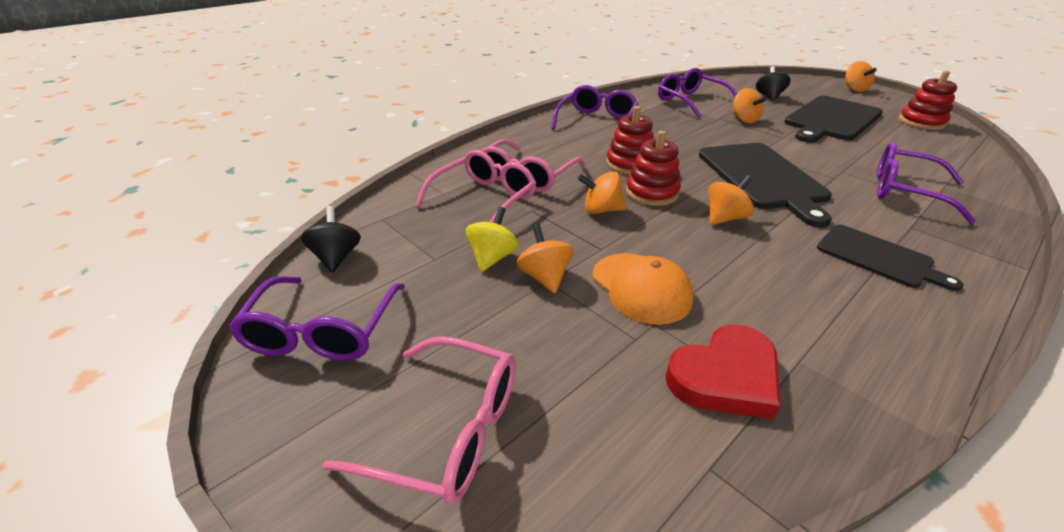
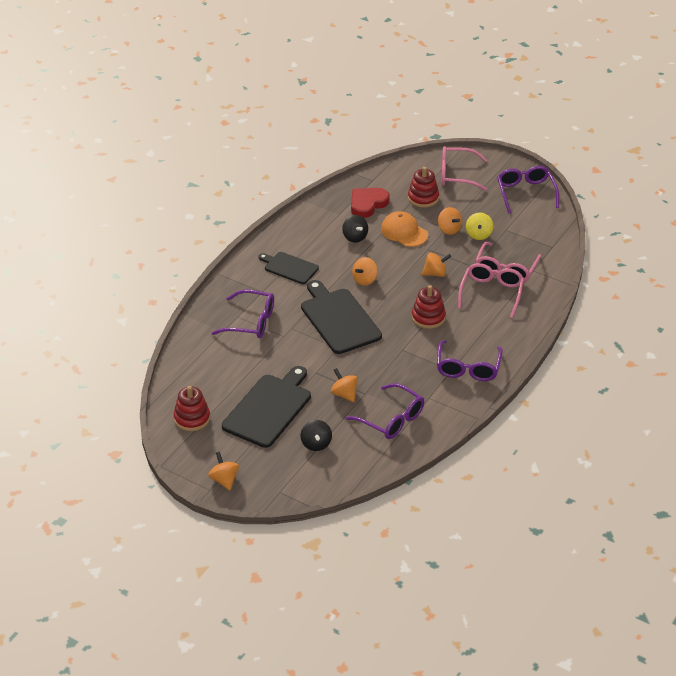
camera: 165 degrees right, 5 degrees up
black spinning top [301,206,361,273] -> black spinning top moved to [342,215,368,243]
red stacking toy [626,131,681,206] -> red stacking toy moved to [408,167,439,208]

